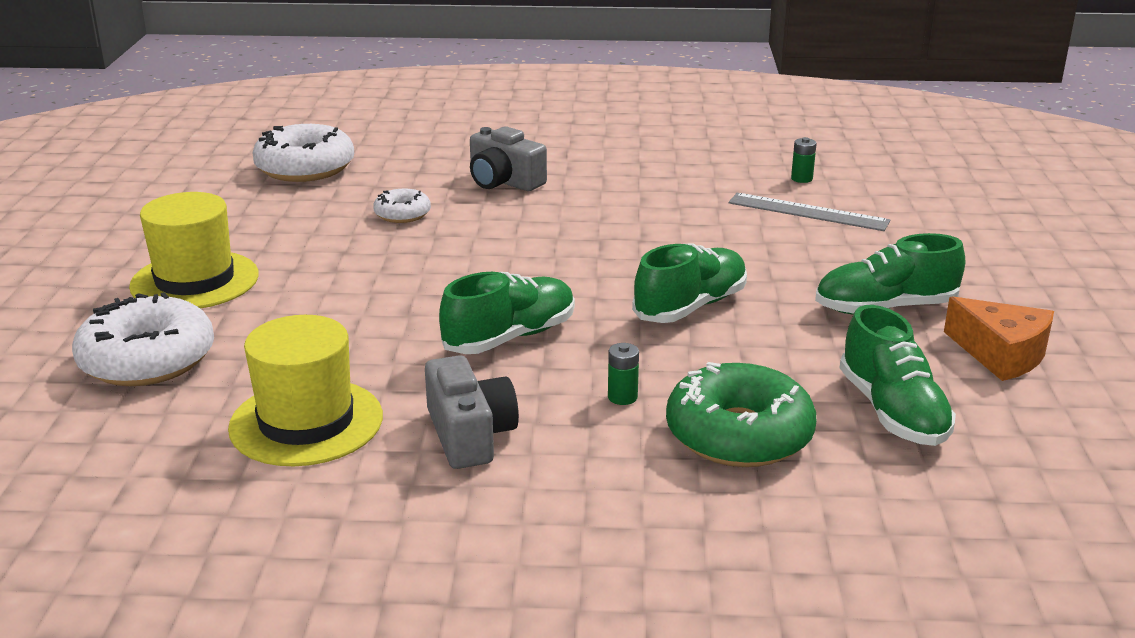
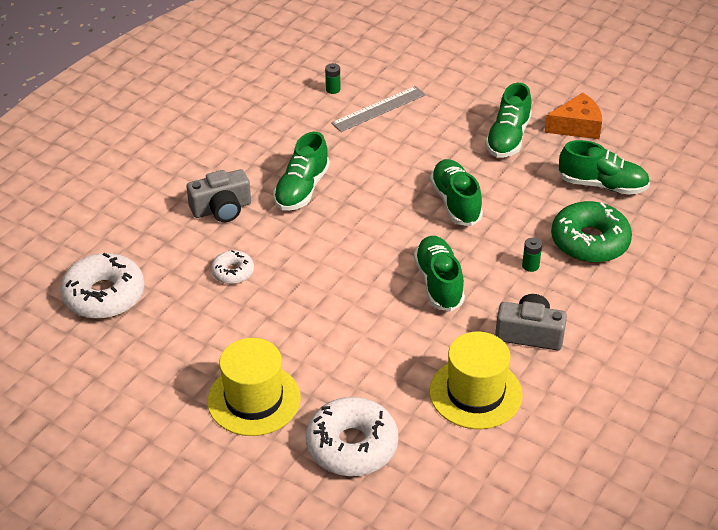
camera: 60 degrees left, 15 degrees up
none -> green shoe [273,132,330,211]

